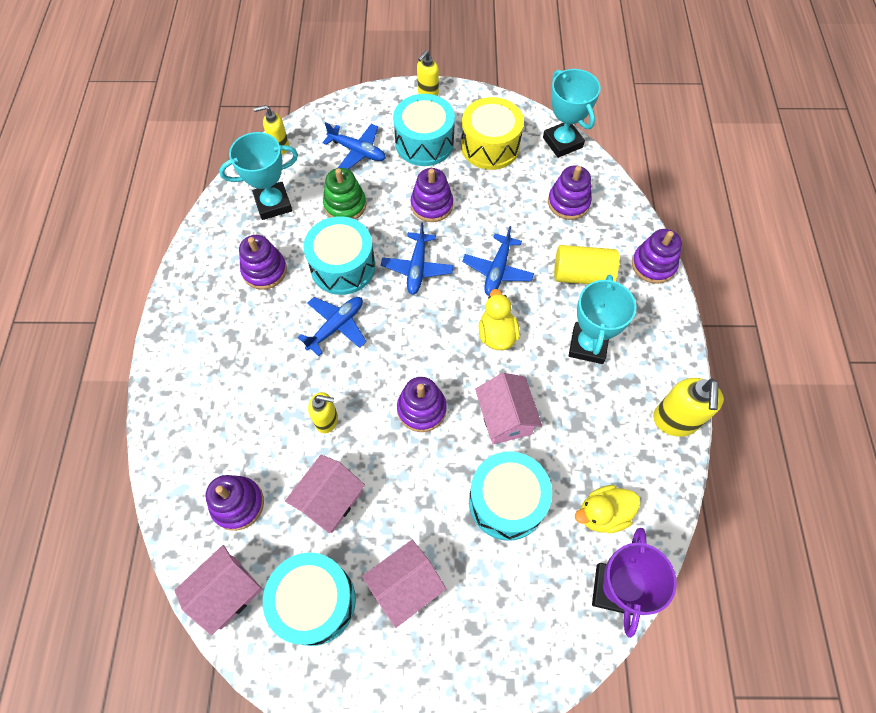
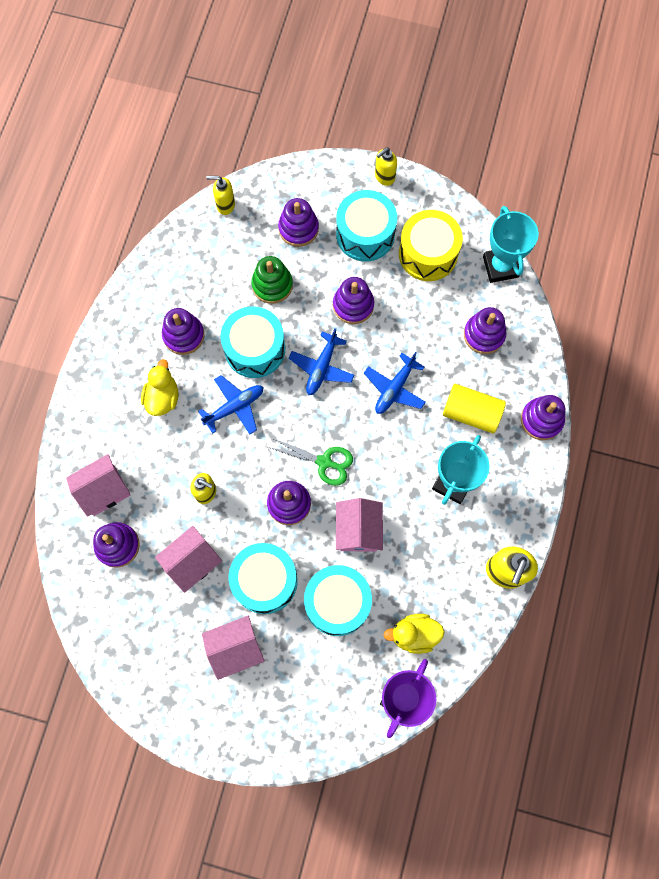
camera: 15 degrees right, 10 degrees up
pink house [174,545,262,635] -> pink house moved to [66,454,131,517]
turquoise trophy [219,132,298,220] -> none
turquoise drum [263,552,356,646] -> turquoise drum moved to [228,543,298,614]
blue plane [323,122,386,169] -> purple stacking toy [278,198,319,247]
yellow duck [479,289,520,350] -> yellow duck moved to [141,359,179,416]
none -> green scissors [268,438,353,486]

